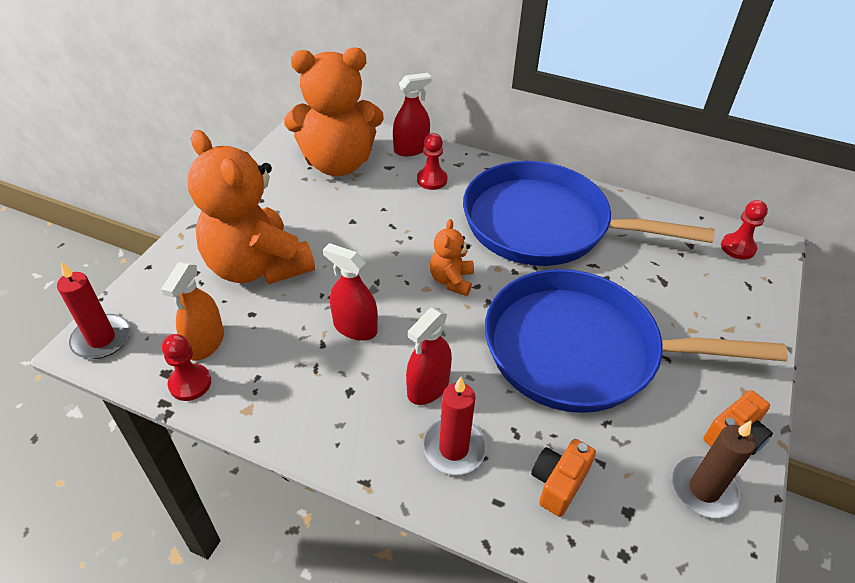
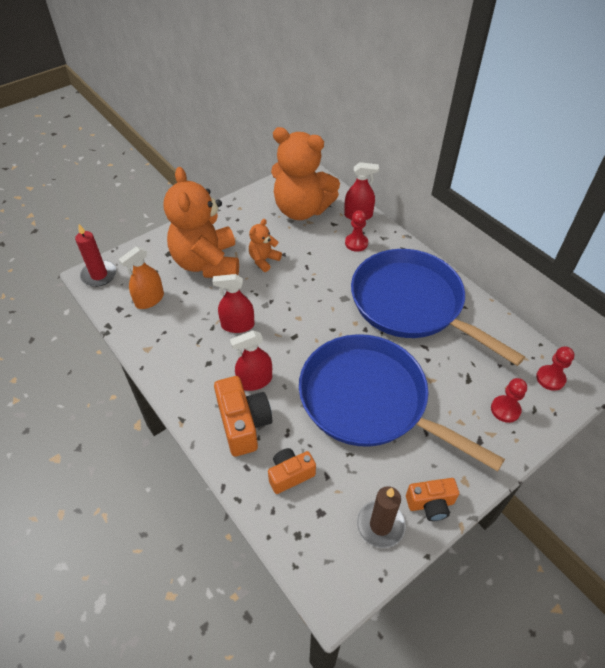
camera: 30 degrees right, 5 degrees up
red pawn [162,334,211,401] -> red pawn moved to [491,378,527,423]
red spray bottle [323,243,378,341] -> red spray bottle turned 60 degrees counterclockwise [212,274,255,333]
red candle [422,377,487,475] -> orange camera [214,376,272,457]
orange teddy bear [430,219,474,296] -> orange teddy bear moved to [249,219,282,272]

